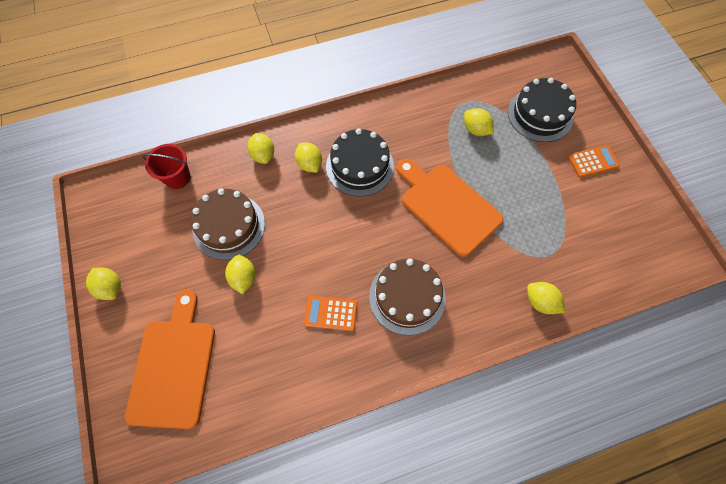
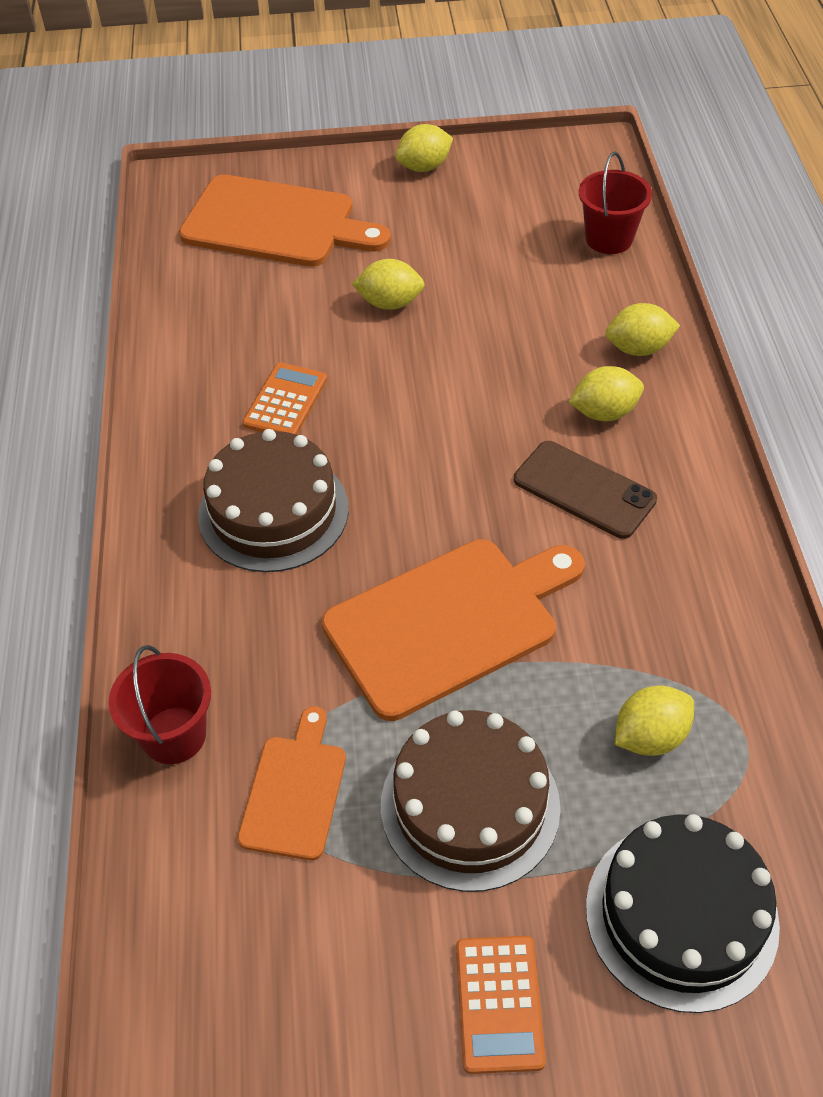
camera: 105 degrees right, 15 degrees down
brown cake [191,188,265,260] -> brown cake moved to [381,710,561,892]
black cake [326,128,394,197] -> brown phone [514,441,657,539]
yellow lemon [527,282,565,314] -> red bucket [109,645,211,764]
none -> orange cutting board [237,706,346,860]

